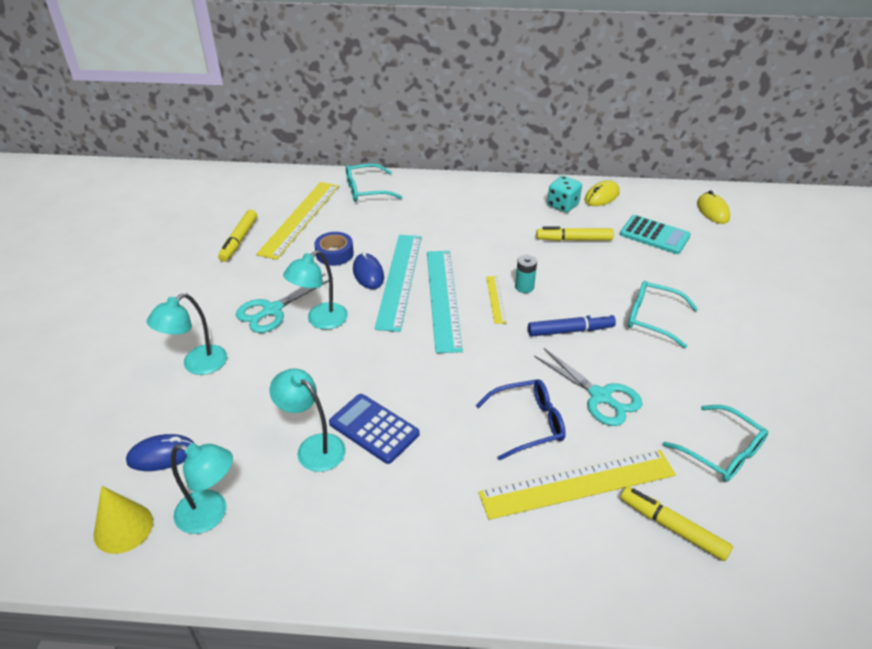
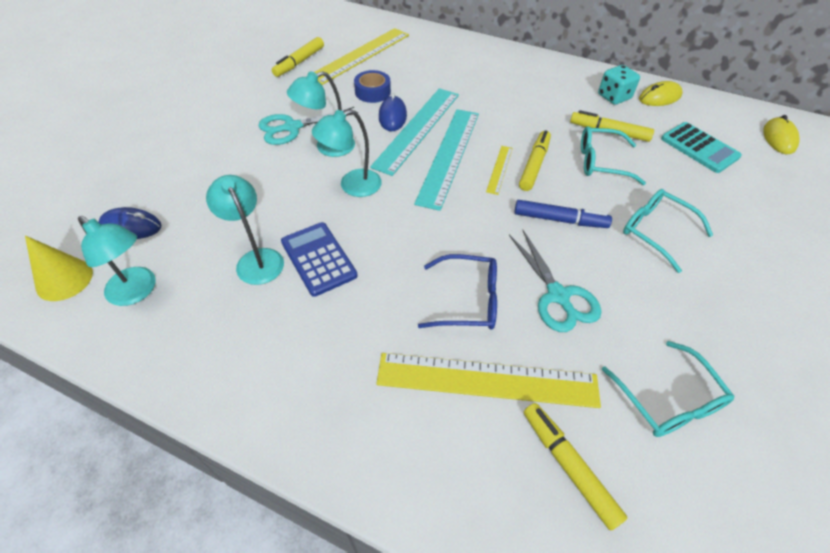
camera: 20 degrees right, 10 degrees up
turquoise lamp [147,293,227,375] -> turquoise lamp moved to [312,109,382,197]
turquoise glasses [346,164,402,202] -> turquoise glasses moved to [581,126,646,185]
turquoise battery [515,255,537,293] -> yellow marker [519,130,551,191]

